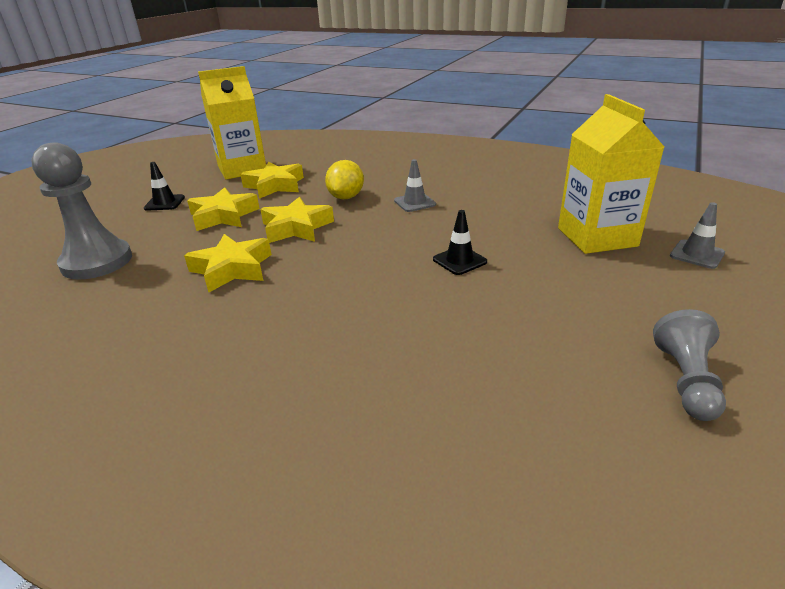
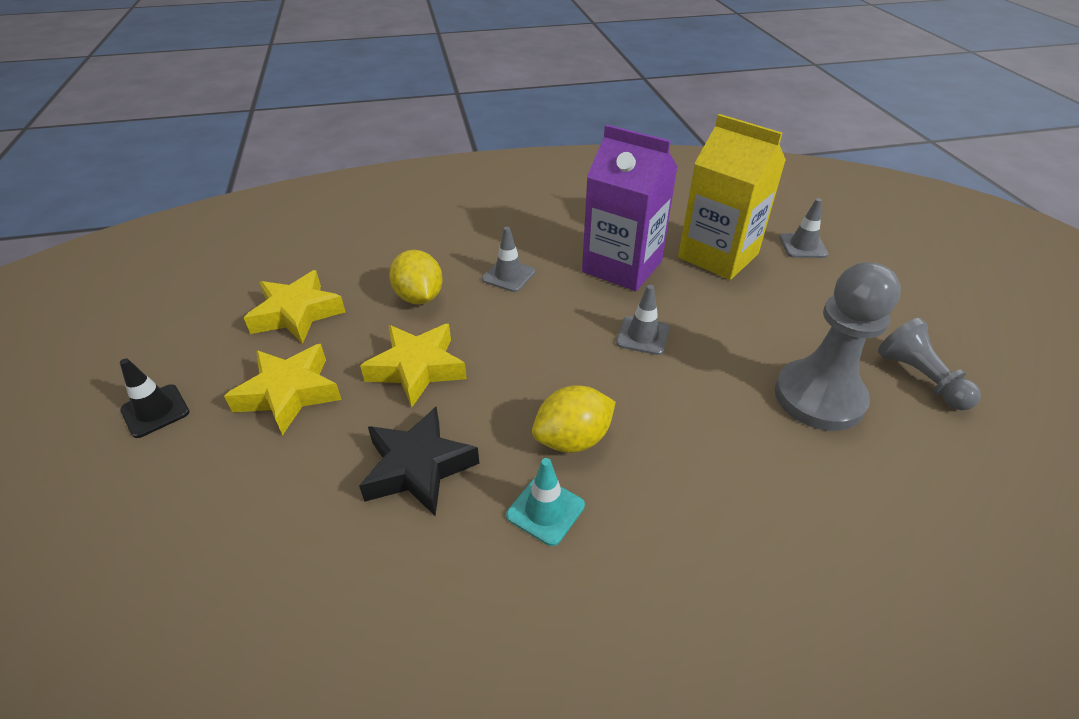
camera: 40 degrees left, 10 degrees up
grey pawn [31,142,132,280] -> grey pawn moved to [775,262,901,431]
yellow star [184,234,272,292] -> black star [359,407,480,516]
yellow carton [198,66,266,180] -> none
black traffic cone [433,210,487,275] -> grey traffic cone [616,285,670,355]
none -> turquoise traffic cone [506,458,585,546]
none -> yellow lemon [532,386,616,453]
none -> purple carton [582,124,678,291]

